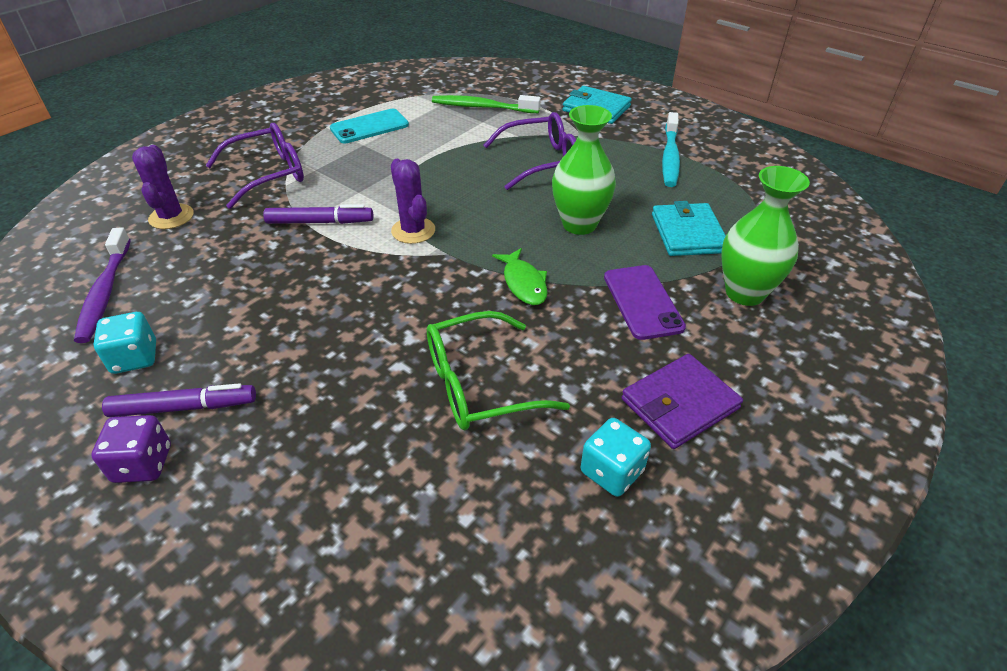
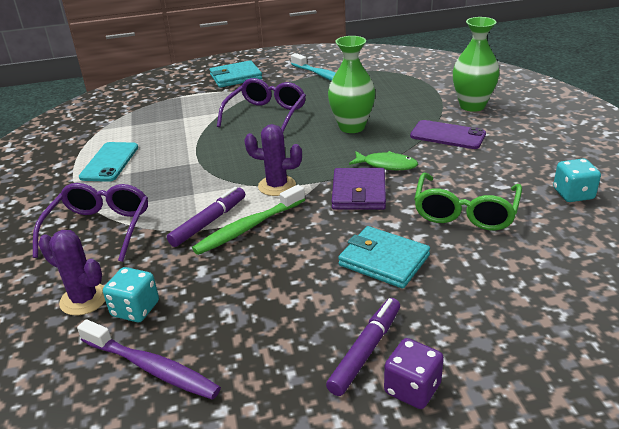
camera: 50 degrees left, 10 degrees down
turquoise dice [93,312,156,374] -> turquoise dice moved to [103,267,159,322]
green toothbrush [432,95,541,113] -> green toothbrush moved to [192,185,305,255]
purple wallet [622,354,743,449] -> purple wallet moved to [332,168,386,210]
turquoise wallet [652,201,726,256] -> turquoise wallet moved to [338,226,430,289]

